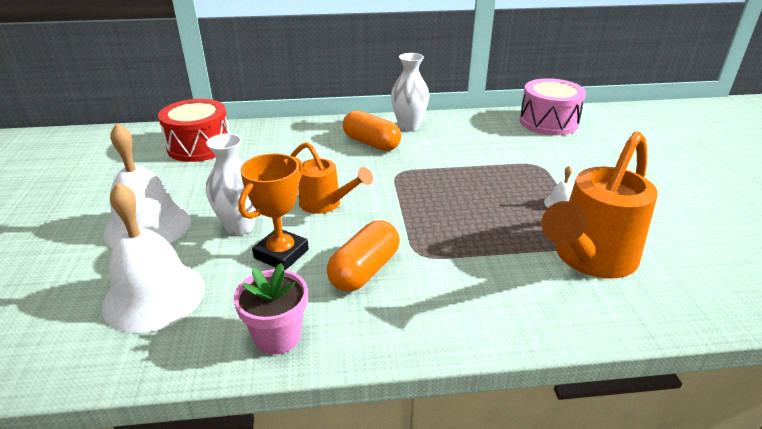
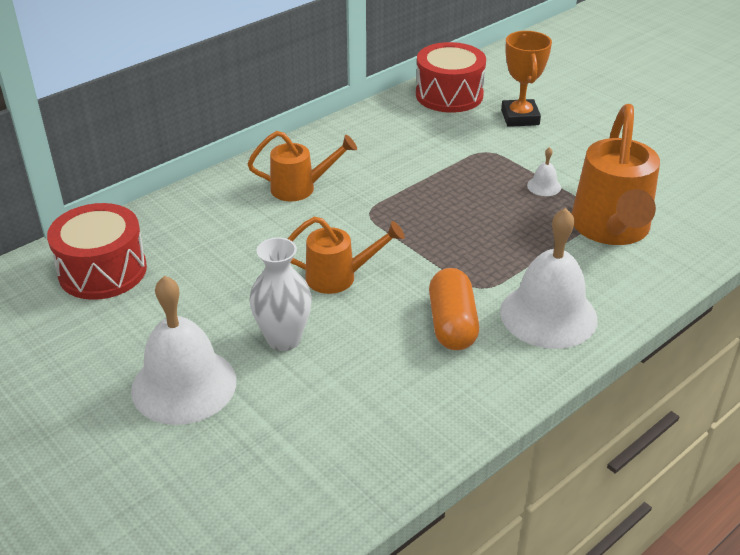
camera: 35 degrees left, 5 degrees up
white bell [102,182,205,333] -> white bell moved to [500,208,598,349]
pink flower pot [233,263,308,355] -> none
orange trophy [238,153,309,270] -> orange trophy moved to [501,31,552,127]
orange capsule [343,110,401,151] -> orange watering can [247,131,357,201]
white vase [391,53,429,131] -> none
pink drum [520,78,586,135] -> red drum [416,42,486,113]

